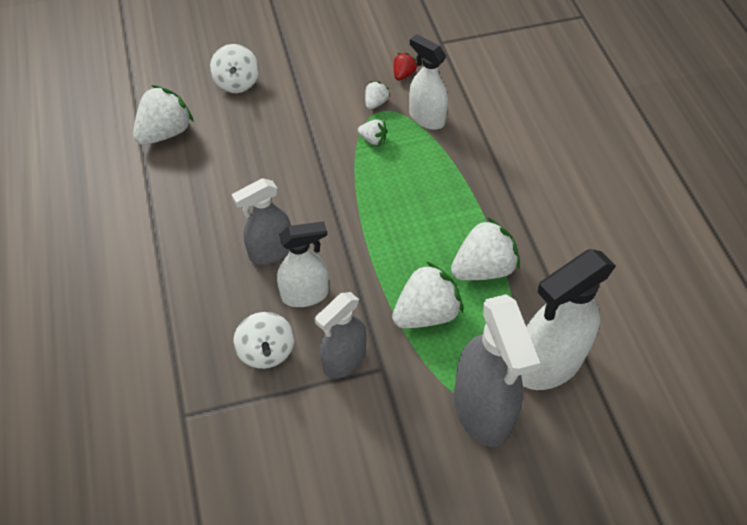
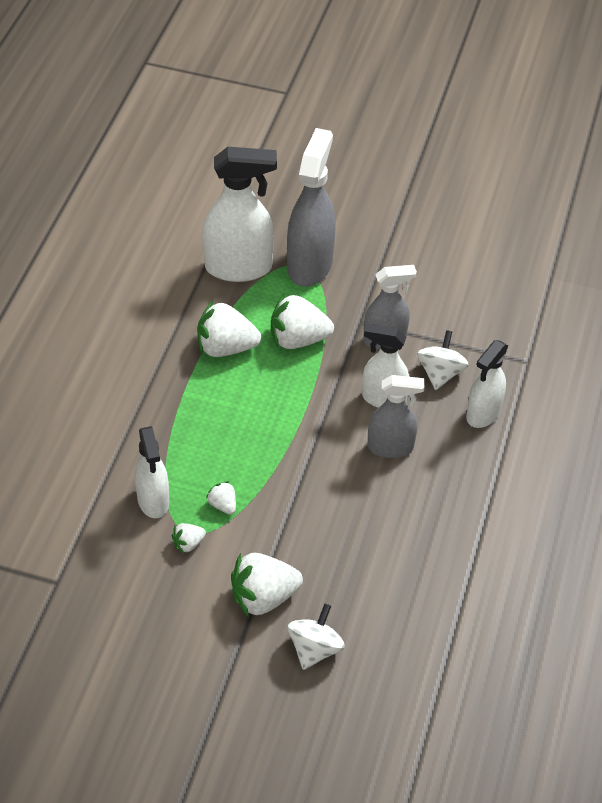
camera: 150 degrees left, 5 degrees down
white strawberry [133,85,194,145] -> white strawberry moved to [231,553,303,618]
red strawberry [394,53,418,81] -> none
none -> white spray bottle [466,340,508,428]

